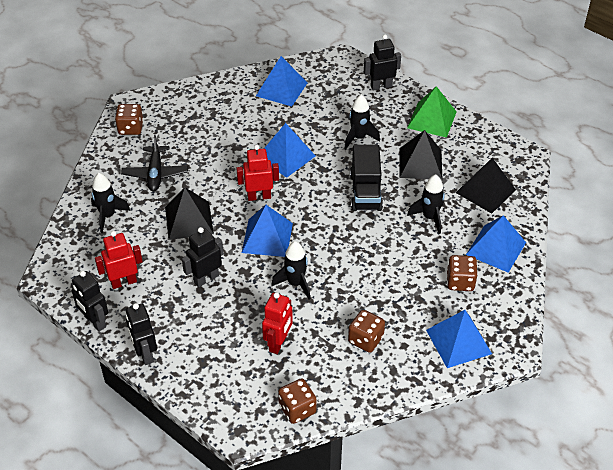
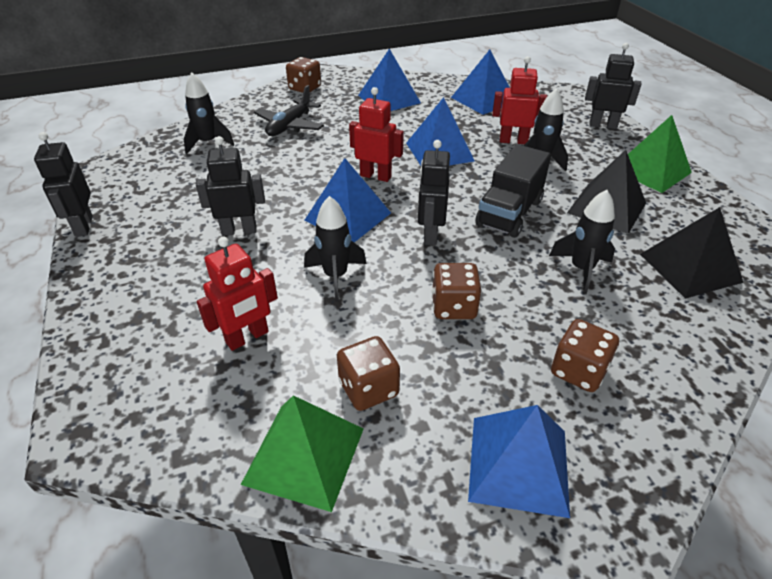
camera: 30 degrees right, 5 degrees down
red robot [95,231,143,289] -> red robot moved to [492,56,547,144]
black robot [126,303,157,365] -> black robot moved to [418,140,450,245]
black pyramid [165,187,214,240] -> none
brown dice [278,378,317,424] -> brown dice moved to [432,263,482,319]
blue pyramid [466,215,526,273] -> blue pyramid moved to [358,49,421,111]
none -> green pyramid [241,395,363,512]

